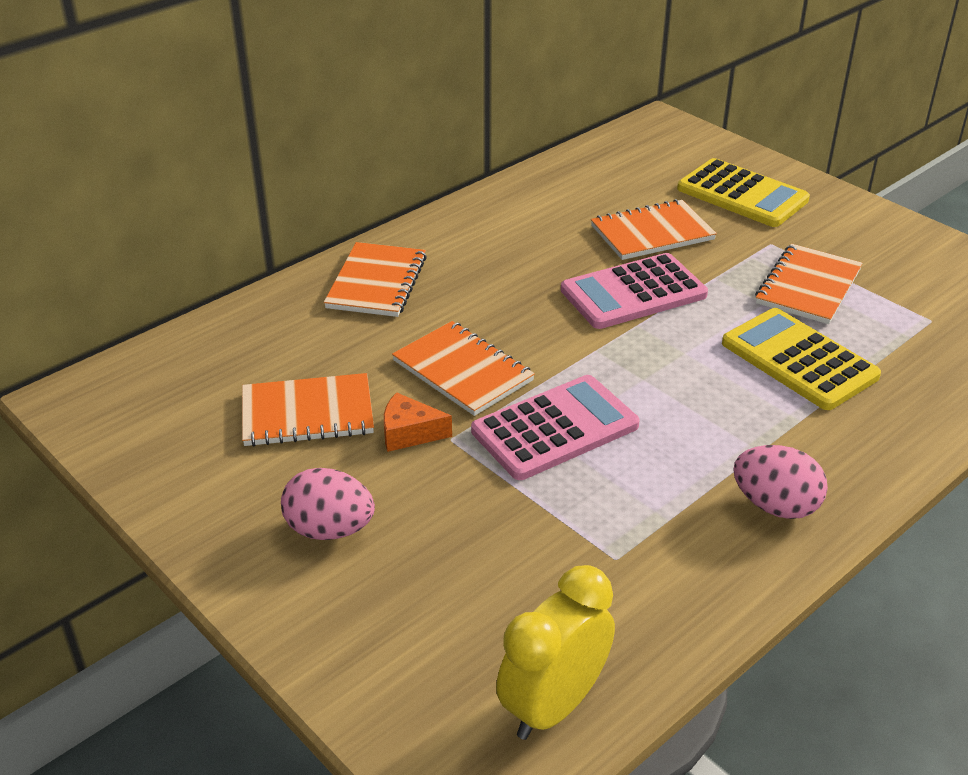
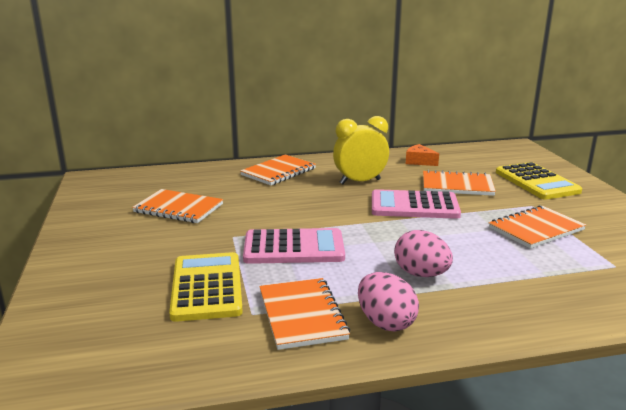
camera: 30 degrees right, 15 degrees down
pink egg [281,468,375,540] -> pink egg moved to [394,230,453,277]
orange cheese [384,392,452,452] -> orange cheese moved to [406,144,439,166]
orange notebook [392,321,535,416] -> orange notebook moved to [259,278,350,350]
yellow clock [496,565,615,740] -> yellow clock moved to [333,116,389,184]
yellow calculator [722,308,881,410] -> yellow calculator moved to [169,252,243,322]

